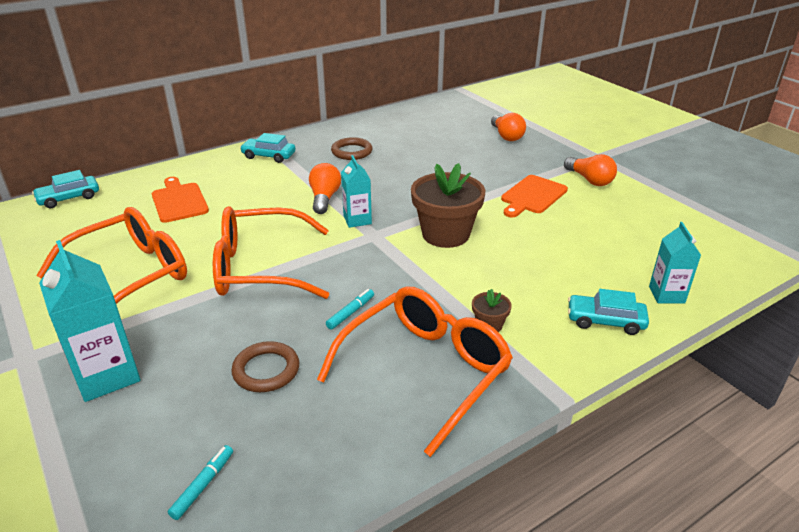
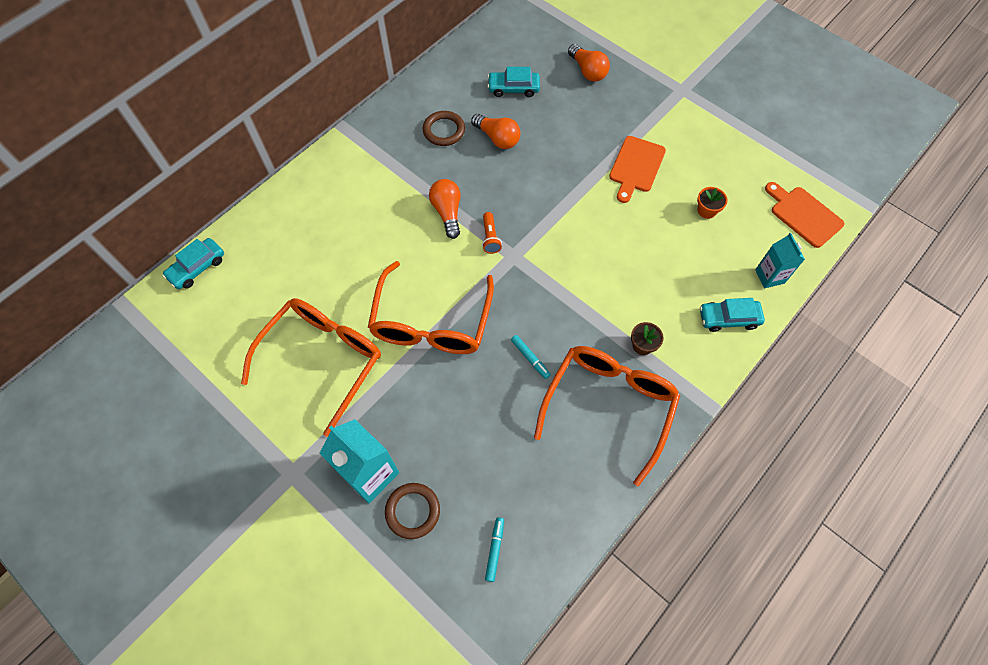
camera: 15 degrees left, 30 degrees up
orange cutting board [152,177,209,223] -> orange cutting board moved to [765,182,845,248]
orange glasses [213,206,329,299] -> orange glasses turned 60 degrees counterclockwise [368,261,494,354]
brown ring [231,341,299,392] -> brown ring moved to [385,483,440,539]
turquoise car [240,133,296,163] -> turquoise car moved to [487,67,540,97]
turquoise marker [326,289,374,330] -> turquoise marker turned 120 degrees clockwise [511,335,551,379]
turquoise carton [341,155,372,228] -> orange flashlight [482,212,502,254]
brown flower pot [411,163,485,248] -> none
orange light bulb [564,154,617,186] -> orange light bulb moved to [471,114,520,149]
none -> orange flower pot [697,187,728,219]

